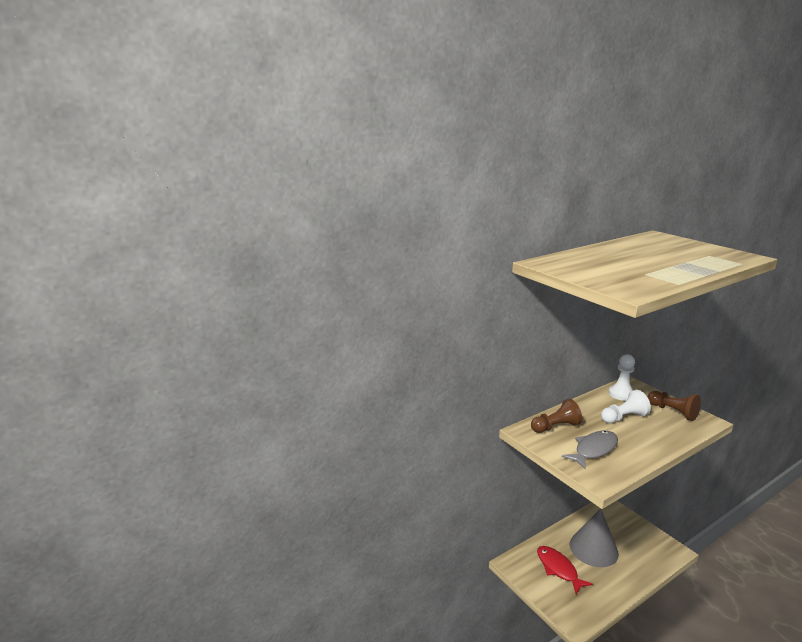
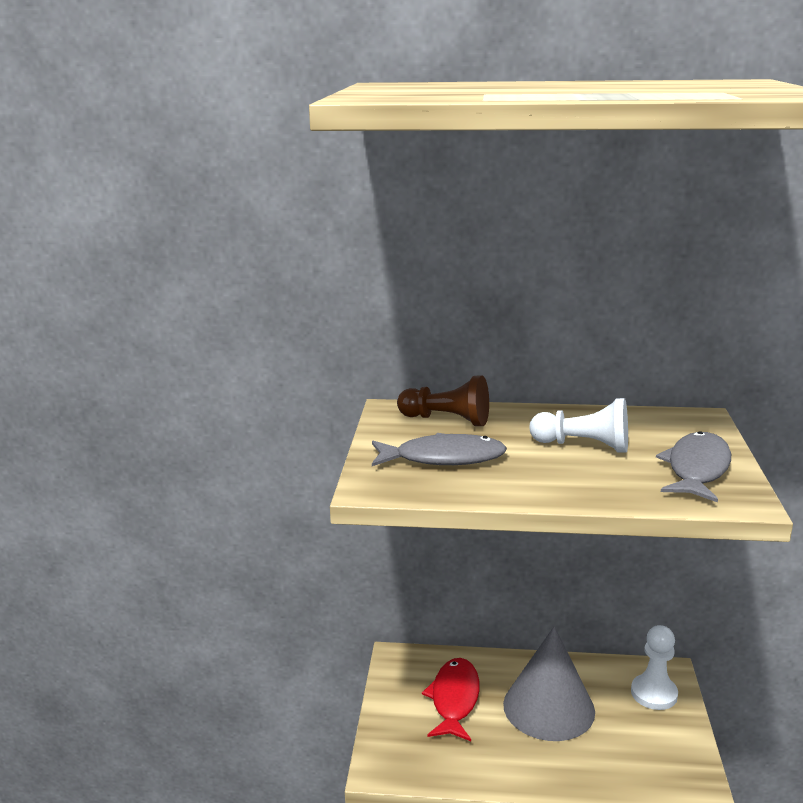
camera: 40 degrees right, 0 degrees up
white pawn [609,354,635,401] -> white pawn moved to [631,625,678,710]
brown pawn [648,391,701,421] -> grey fish [656,431,731,503]

